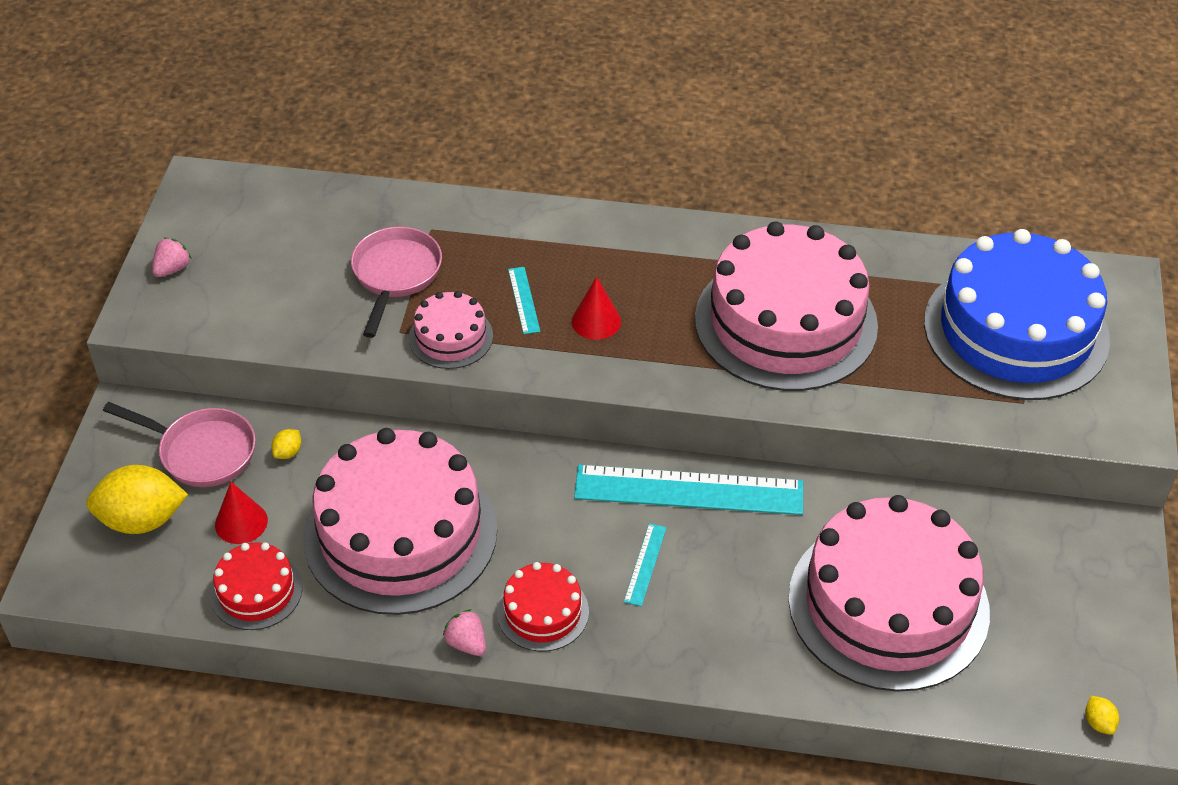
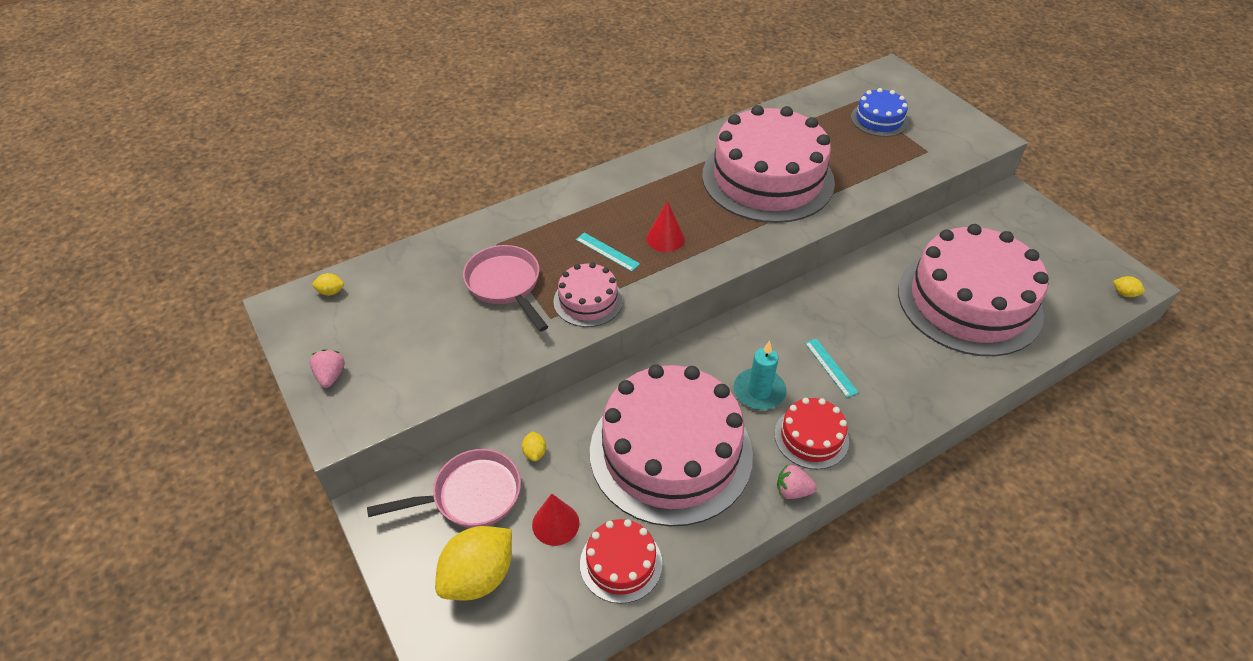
camera: 40 degrees left, 0 degrees up
turquoise ruler [574,465,803,515] -> none
blue cake [924,229,1110,400] -> blue cake [851,88,908,137], size x0.46
none -> yellow lemon [312,273,344,296]
none -> turquoise candle [734,341,786,410]

